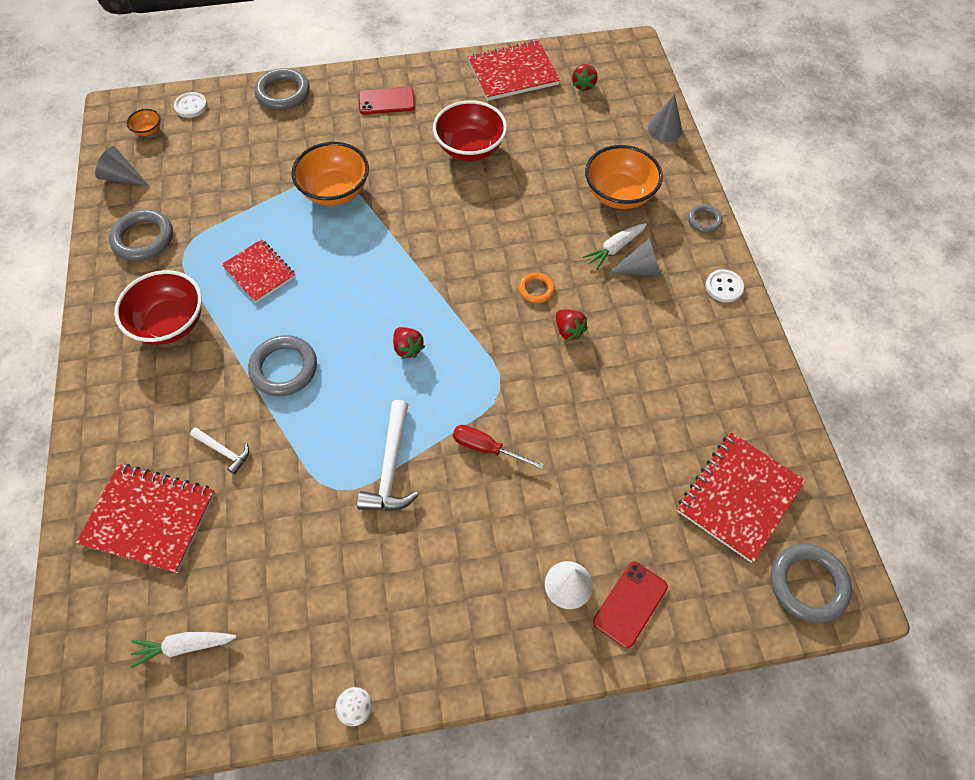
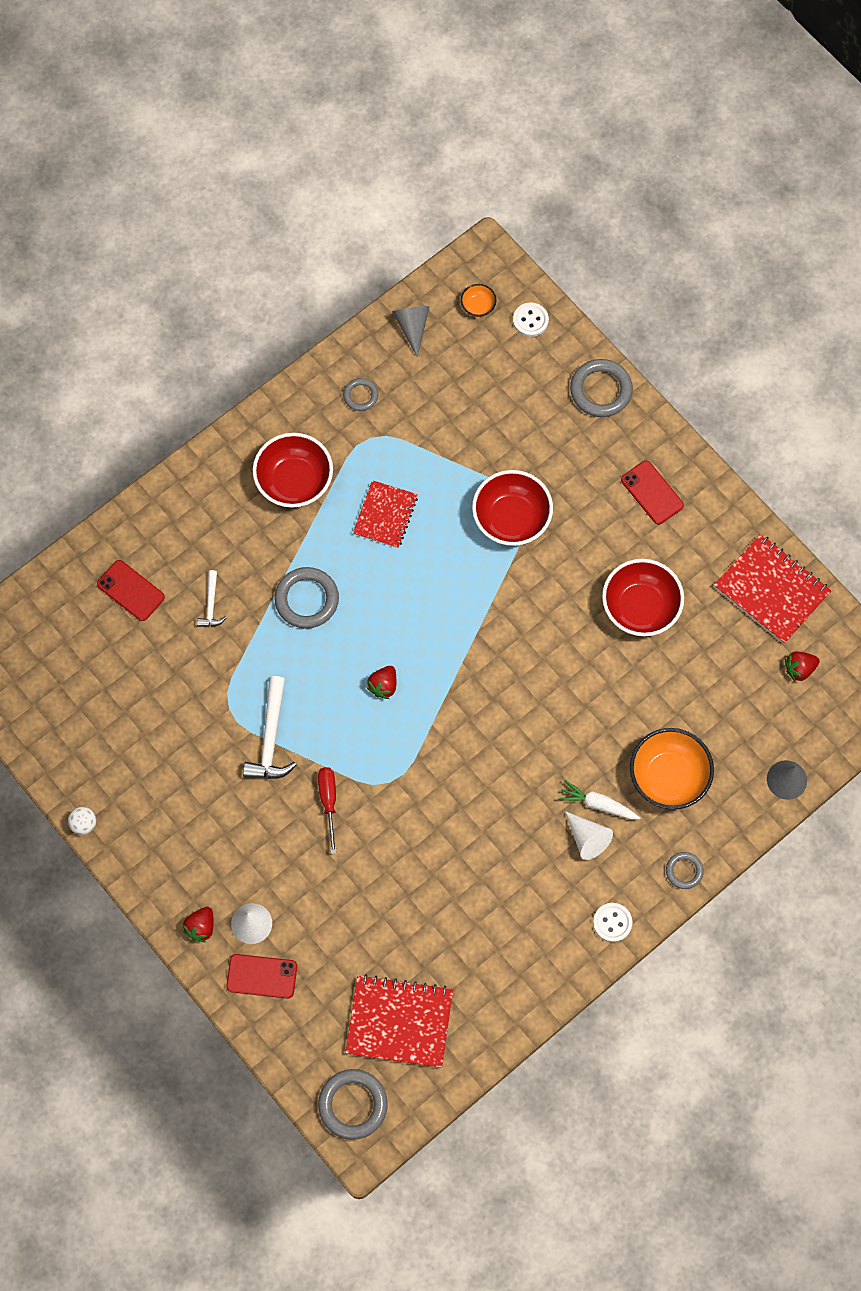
camera: 60 degrees right, 10 degrees up
red notebook [76,464,215,573] -> red phone [97,560,165,621]
grey ring [109,209,173,261] -> grey ring [343,378,378,411], size x0.56
white carrot [130,632,237,668] -> none
orange bowl [291,142,369,206] -> red bowl [472,470,553,546]
white hammer [357,400,419,511] -> white hammer turned 60 degrees counterclockwise [243,676,297,779]
orange ring [518,272,555,303] -> none
red strawberry [556,310,588,341] -> red strawberry moved to [183,907,214,942]
grey cone [608,238,661,276] -> white cone [565,811,613,860]

